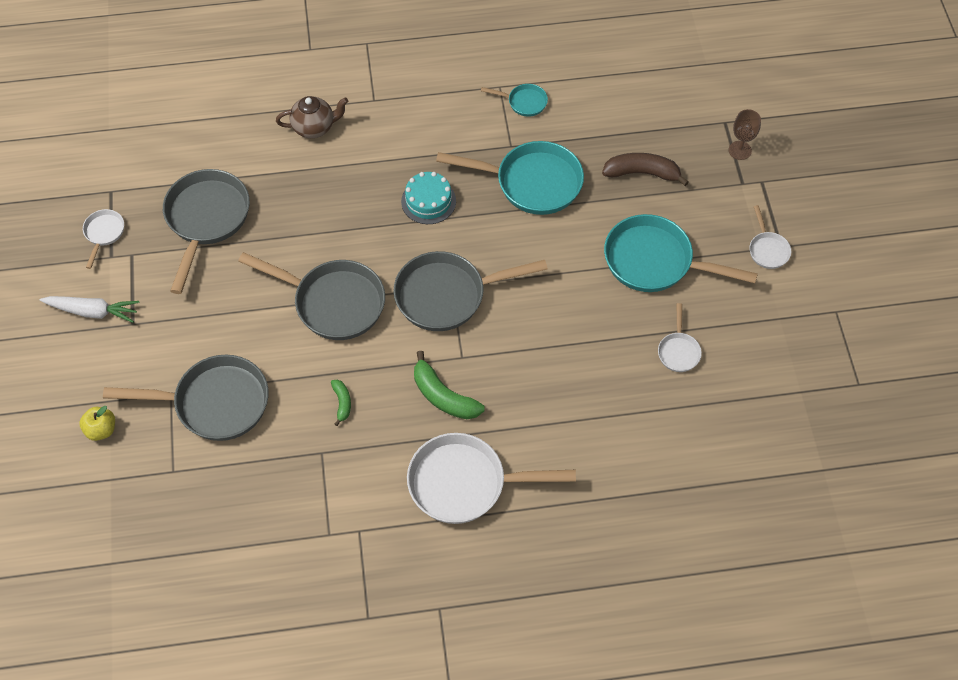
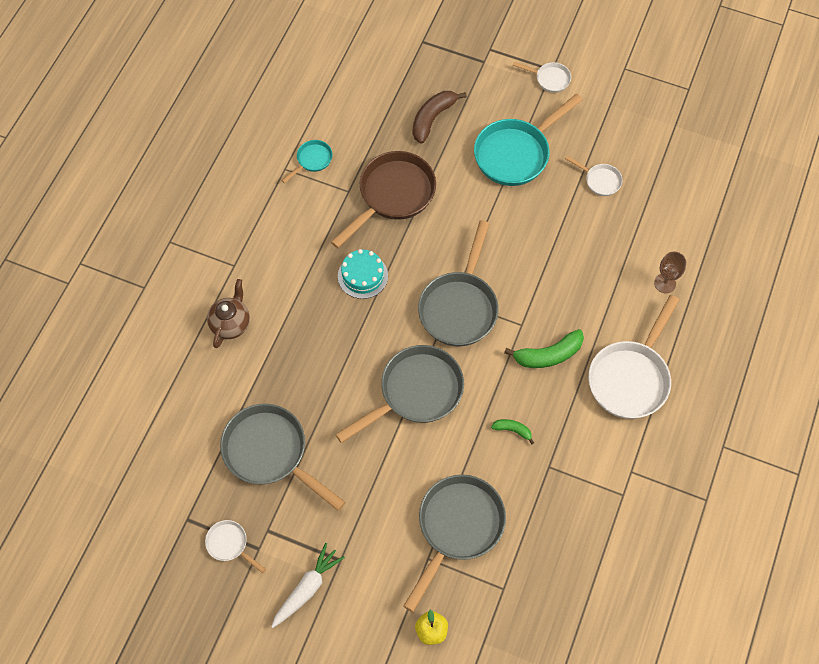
camera: 60 degrees left, 5 degrees up
turquoise pan [436,141,584,215] -> brown pan [331,151,436,248]
brown goblet [729,109,761,160] -> brown goblet moved to [654,252,686,293]

